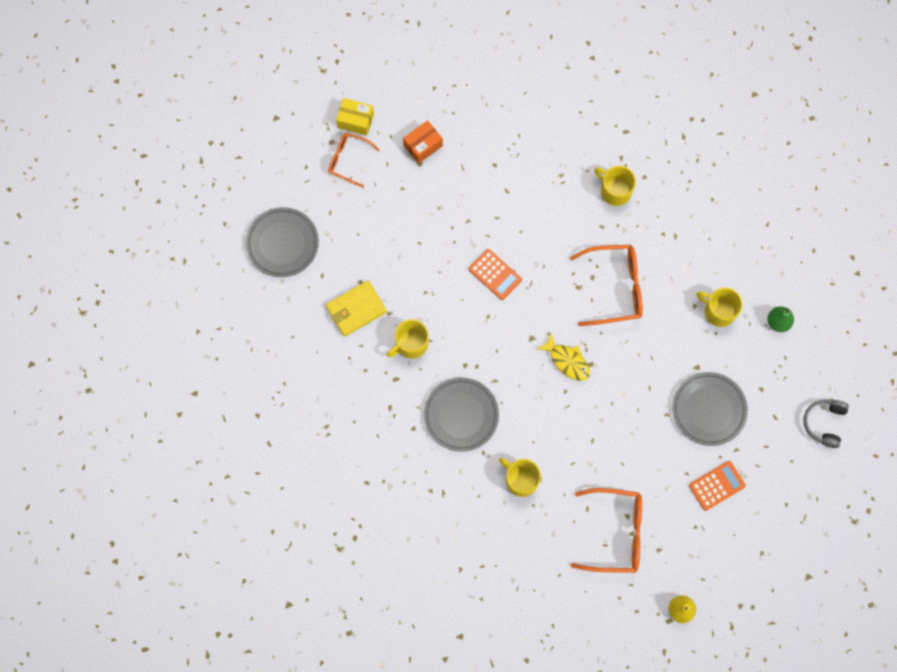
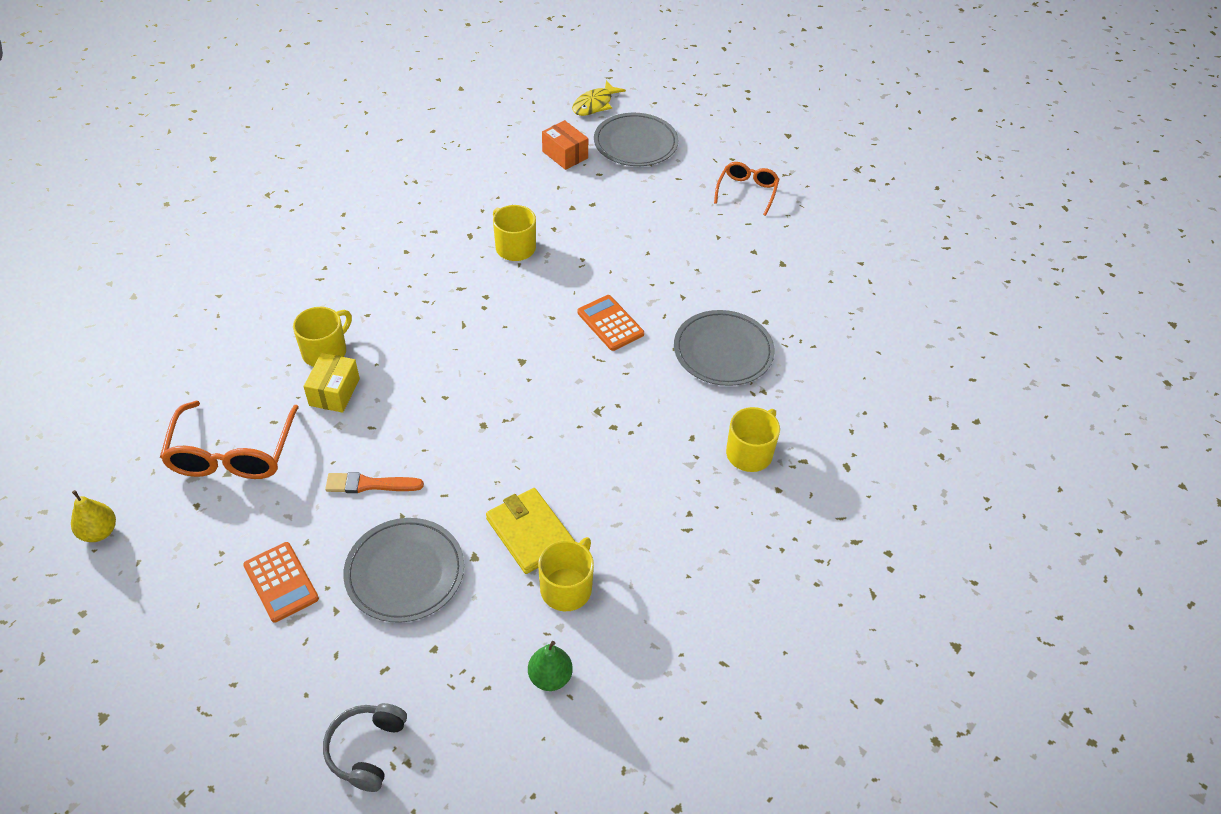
camera: 85 degrees right, 25 degrees down
yellow wallet [326,281,387,336] -> yellow wallet moved to [486,488,575,574]
yellow box [336,98,374,135] -> yellow box moved to [303,353,360,413]
orange box [403,120,443,164] -> orange box moved to [542,120,588,170]
grey plate [424,377,499,452] -> grey plate moved to [674,310,775,386]
orange calculator [469,249,522,300] -> orange calculator turned 105 degrees clockwise [577,295,644,351]
yellow fish [537,333,590,381] -> yellow fish moved to [572,80,626,116]
orange glasses [570,245,643,326] -> none
grey headphones [803,400,849,448] -> grey headphones turned 90 degrees counterclockwise [323,703,407,792]
none -> orange brush [325,472,424,493]

